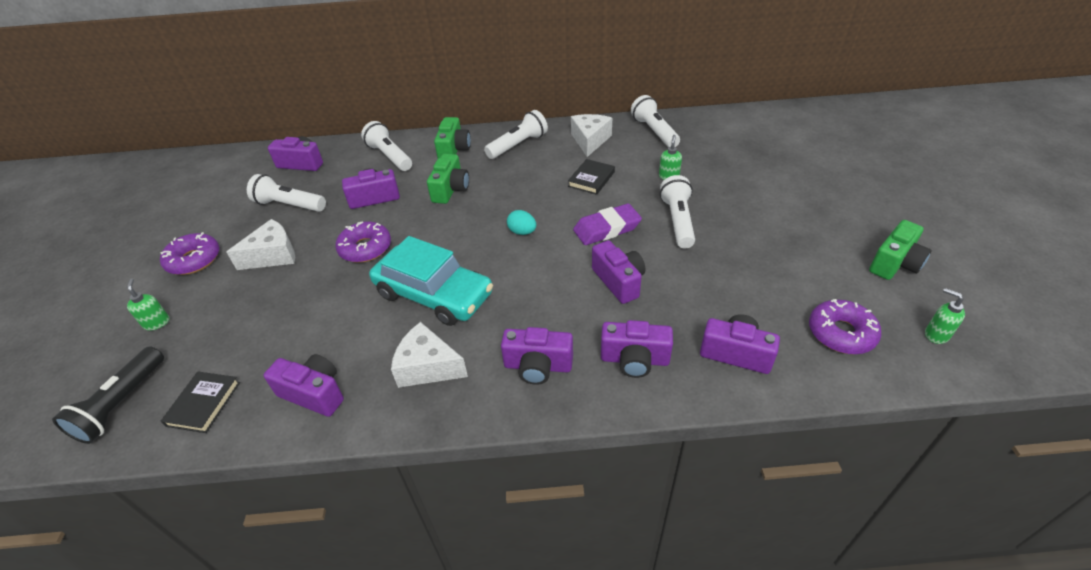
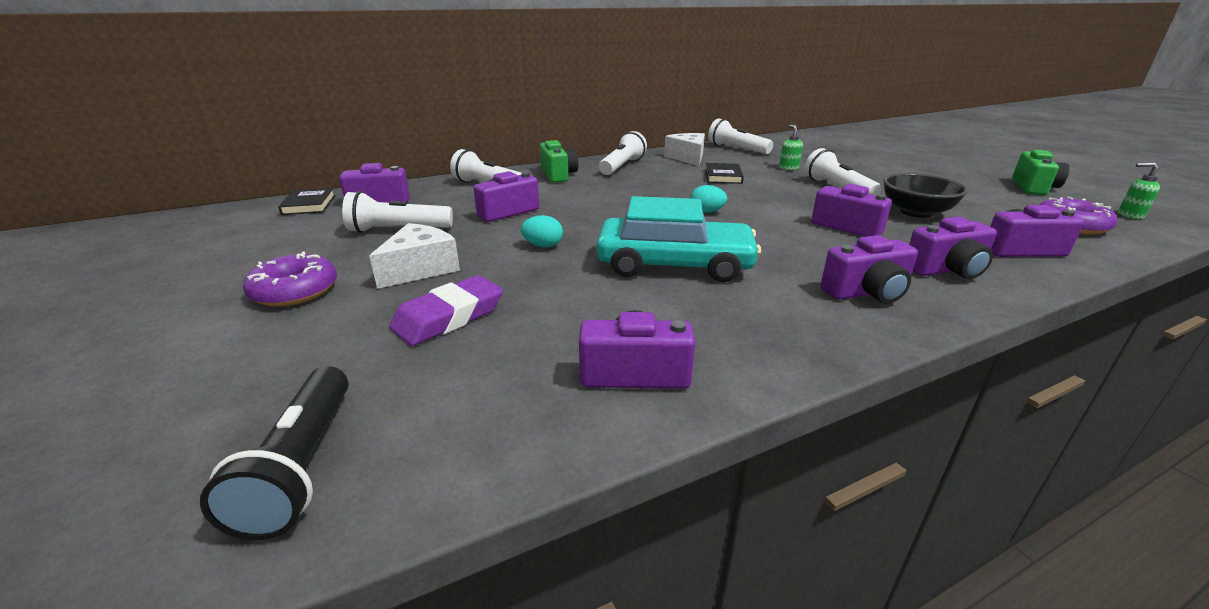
camera: 25 degrees left, 15 degrees down
green soap dispenser [127,279,170,331] -> none
black book [161,372,240,433] -> black book moved to [278,188,335,215]
purple donut [335,221,391,263] -> turquoise egg [521,215,563,248]
white cheese [391,322,468,388] -> none
green camera [427,154,469,204] -> none
purple eraser [573,204,642,245] -> purple eraser moved to [389,275,503,346]
none -> black bowl [883,173,968,218]

